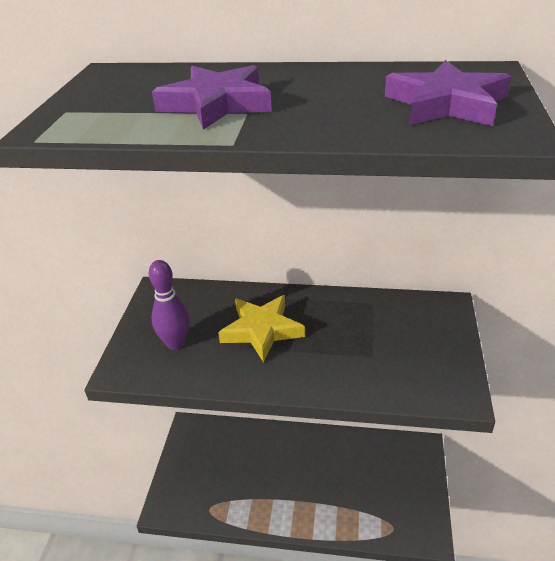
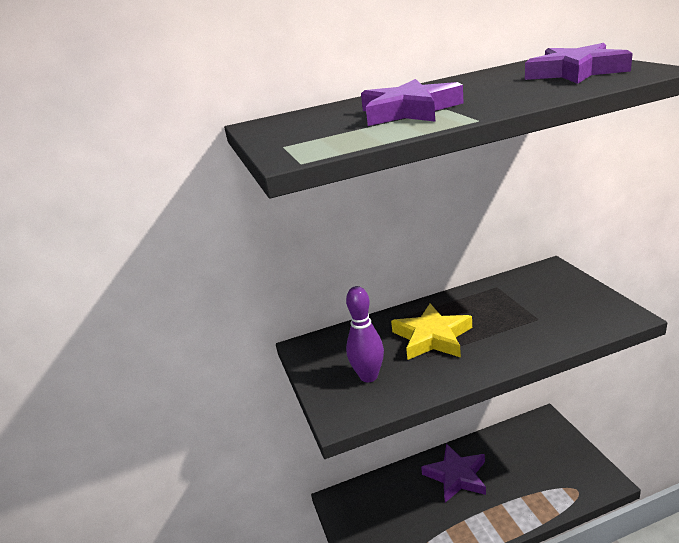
camera: 25 degrees left, 10 degrees down
none -> purple star [421,443,486,503]

